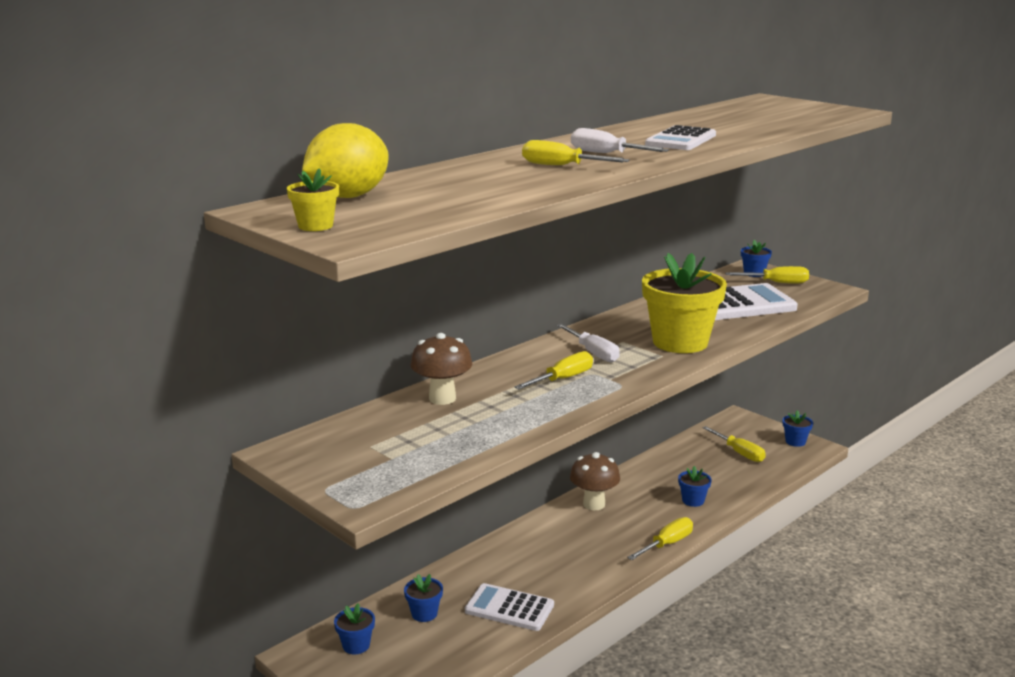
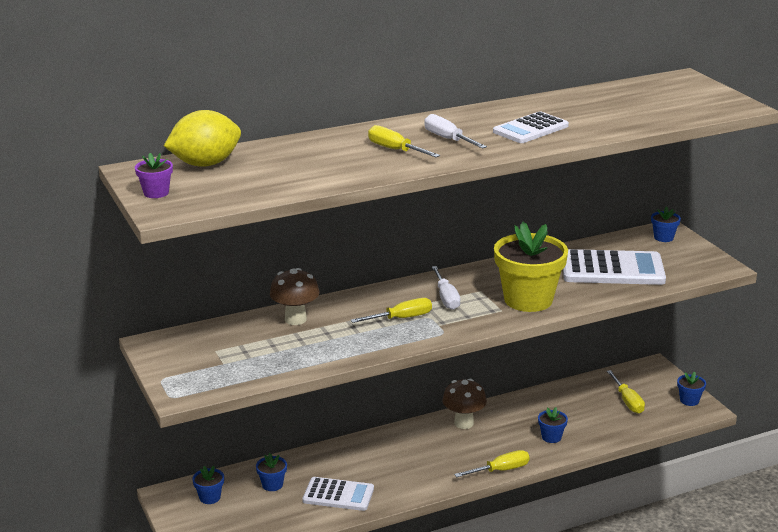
camera: 20 degrees right, 5 degrees up
yellow flower pot [287,168,339,231] -> purple flower pot [135,153,173,198]
white calculator [465,583,554,631] -> white calculator turned 150 degrees clockwise [302,477,374,511]
yellow screwdriver [725,266,809,284] -> none

